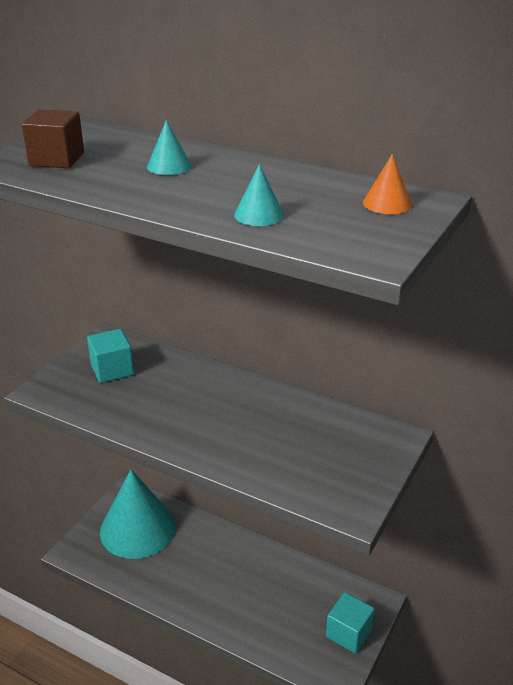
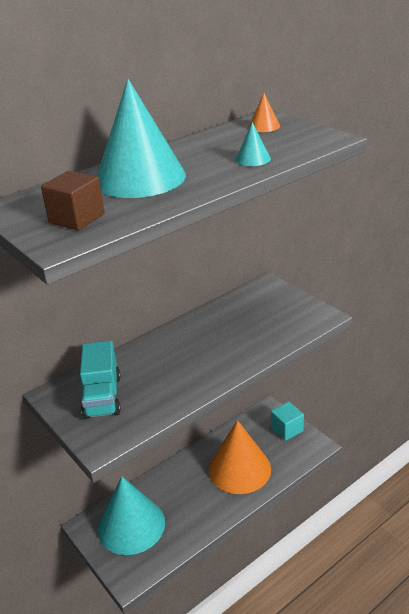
camera: 65 degrees left, 0 degrees up
turquoise cube [87,329,134,383] -> turquoise truck [80,341,121,419]
turquoise cone [147,120,191,175] -> turquoise cone [97,79,186,198], size x2.50
none -> orange cone [208,420,271,494]

